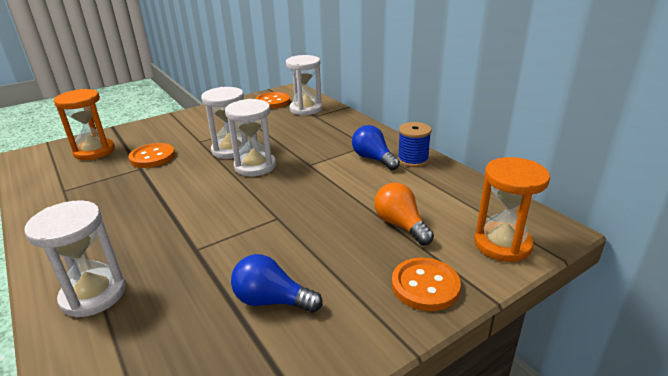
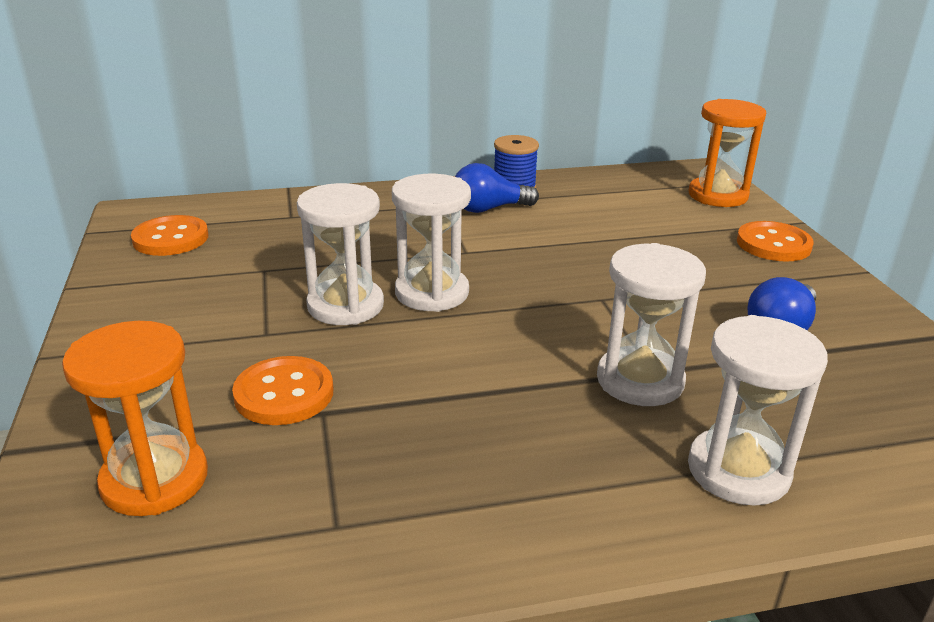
camera: 70 degrees left, 0 degrees up
white hourglass [286,55,322,116] -> white hourglass moved to [597,243,706,406]
orange light bulb [374,183,434,245] -> none

